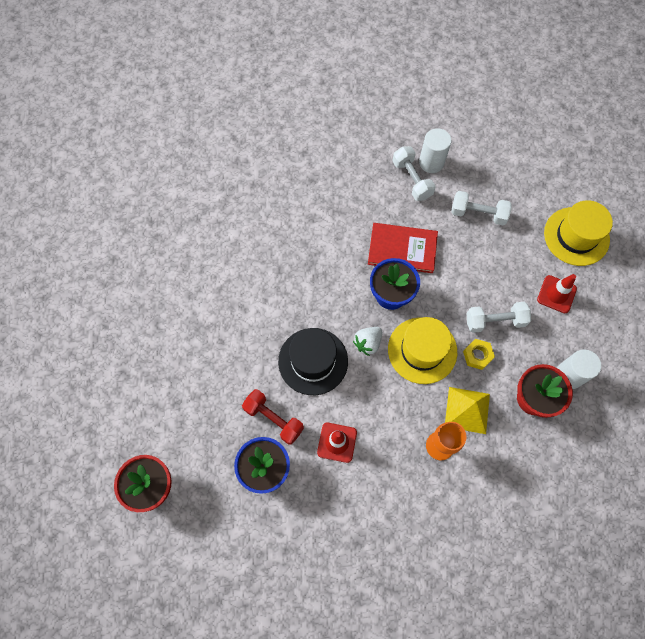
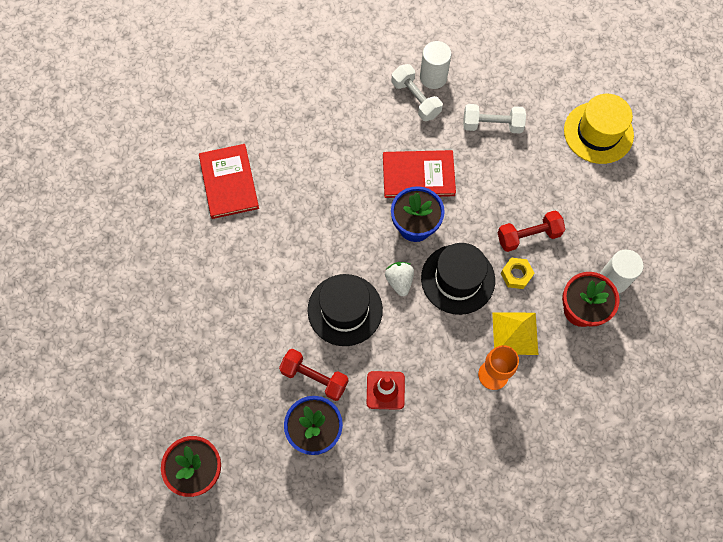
camera: 10 degrees left, 0 degrees up
white strawberry [353,327,382,356] -> white strawberry turned 135 degrees clockwise [385,262,414,296]
yellow hat [388,317,457,384] -> black hat [421,243,495,315]
white dumbbell [467,302,531,333] -> red dumbbell [497,210,565,252]
red traffic cone [537,274,577,313] -> none
none -> red book [199,144,259,219]

